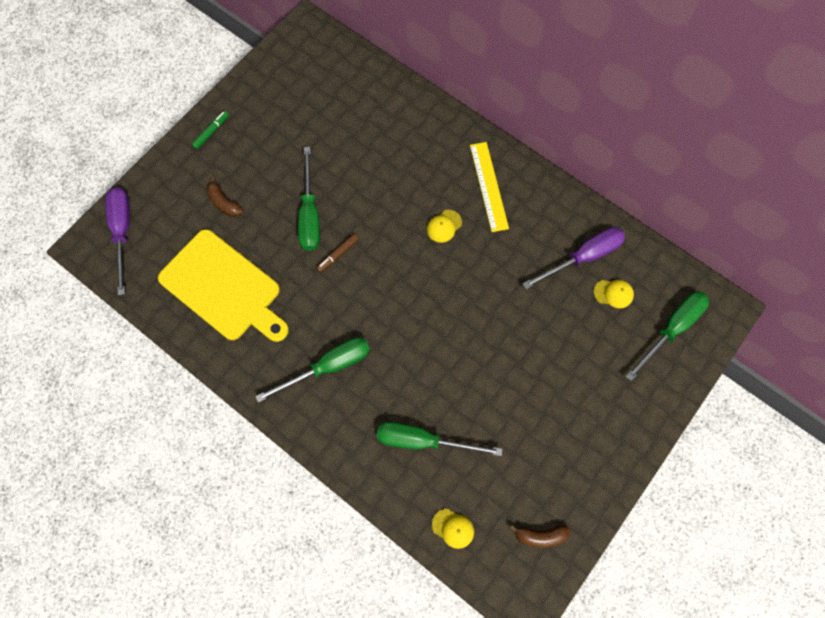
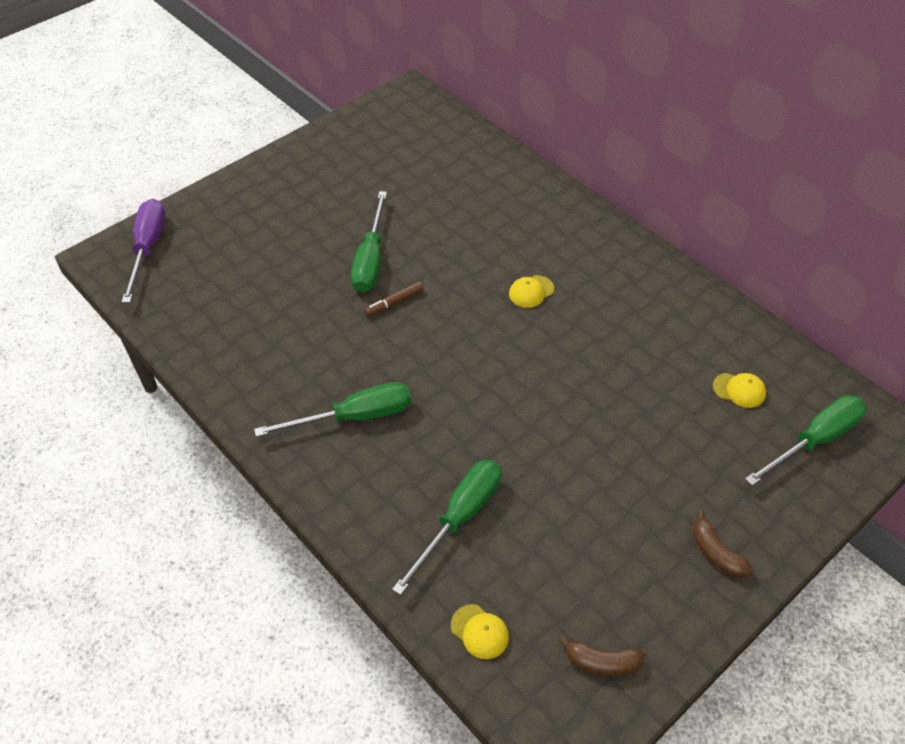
camera: 10 degrees right, 20 degrees down
yellow cutting board [158,229,289,342] -> none
green marker [191,111,229,149] -> none
brown banana [206,176,243,217] -> brown banana moved to [693,510,753,577]
green screwdriver [377,422,503,456] -> green screwdriver turned 105 degrees clockwise [392,460,501,595]
yellow ruler [470,142,509,232] -> none
purple screwdriver [523,227,625,289] -> none

